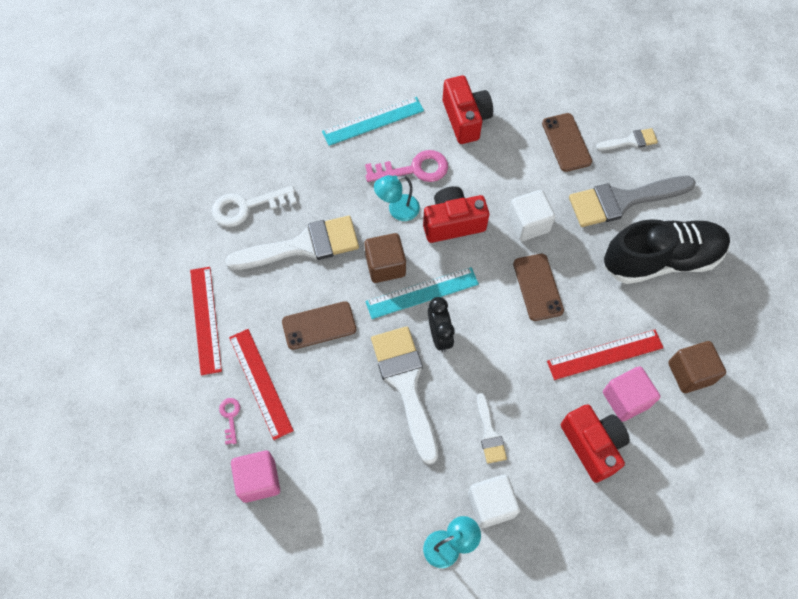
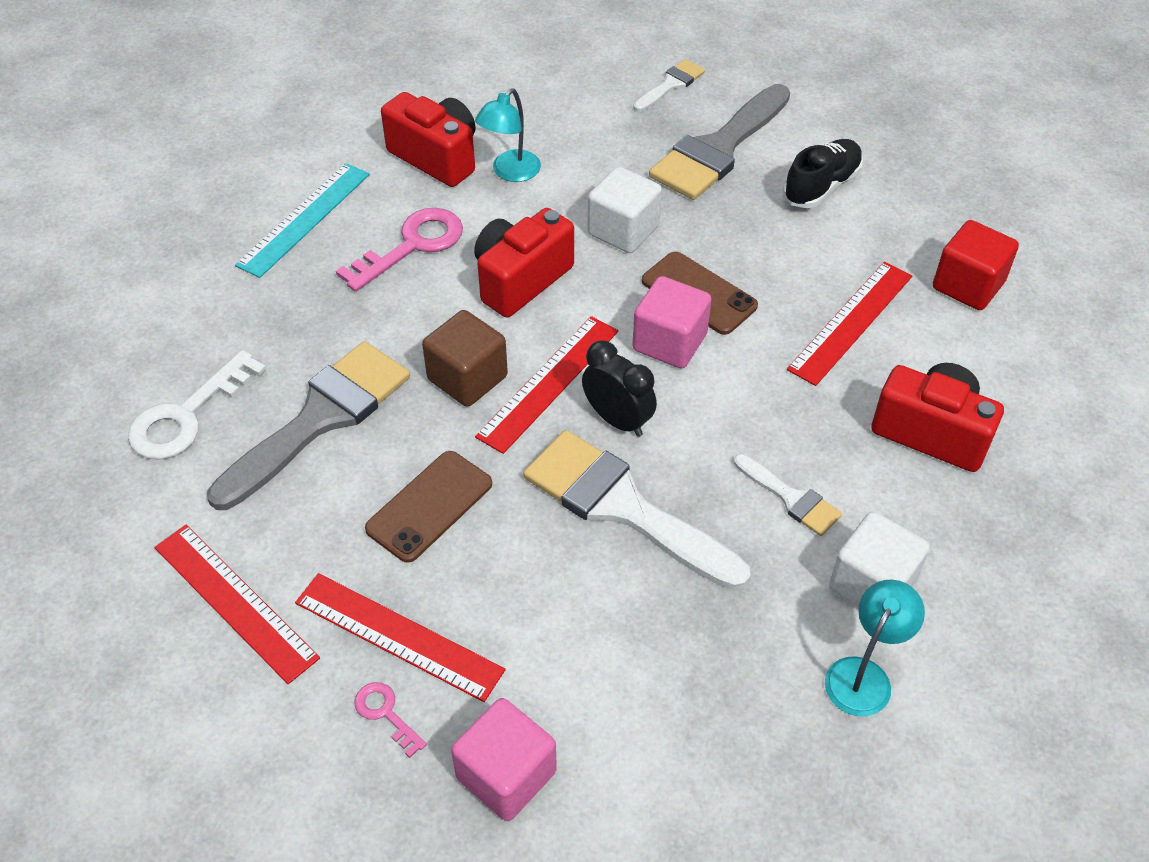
camera: 35 degrees left, 15 degrees down
white brush [226,216,359,270] -> grey brush [207,341,410,510]
turquoise ruler [365,267,479,319] -> red ruler [475,316,618,454]
turquoise lamp [374,175,420,221] -> turquoise lamp moved to [475,88,541,182]
brown phone [542,113,592,172] -> none
pink cube [603,366,660,422] -> pink cube moved to [632,276,712,369]
black shoe [604,219,730,284] -> black shoe [783,139,863,208], size x0.55
brown cube [668,341,726,393] -> red cube [933,220,1019,310]

